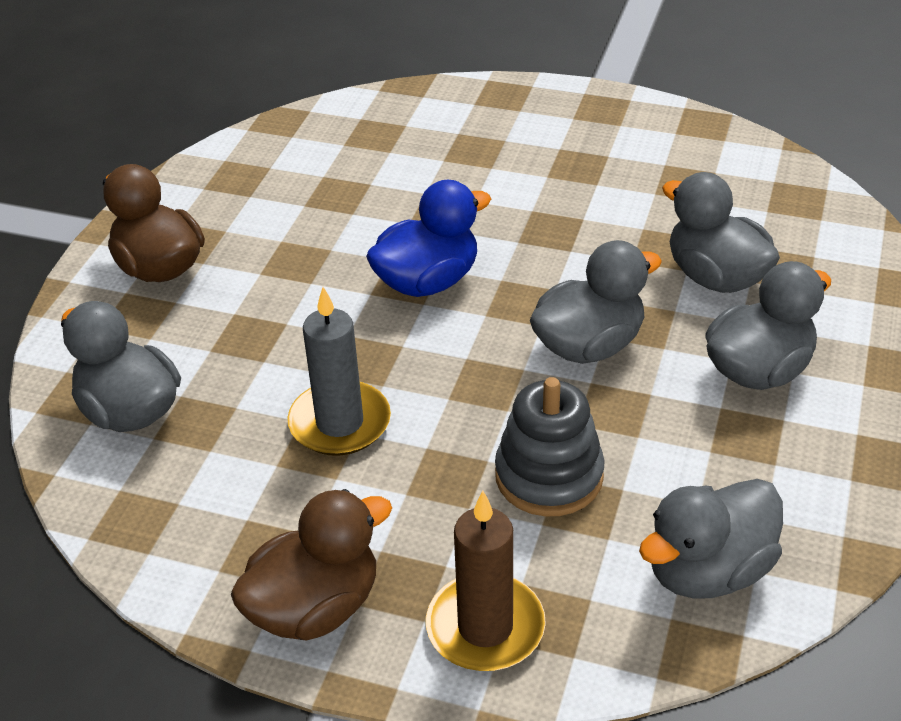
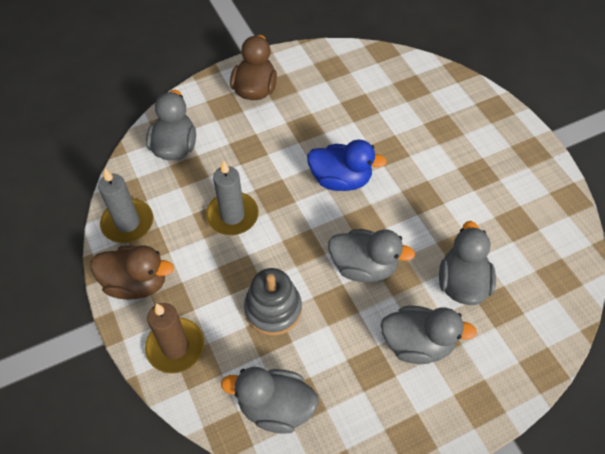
camera: 45 degrees right, 15 degrees up
none -> grey candle [98,168,153,243]

